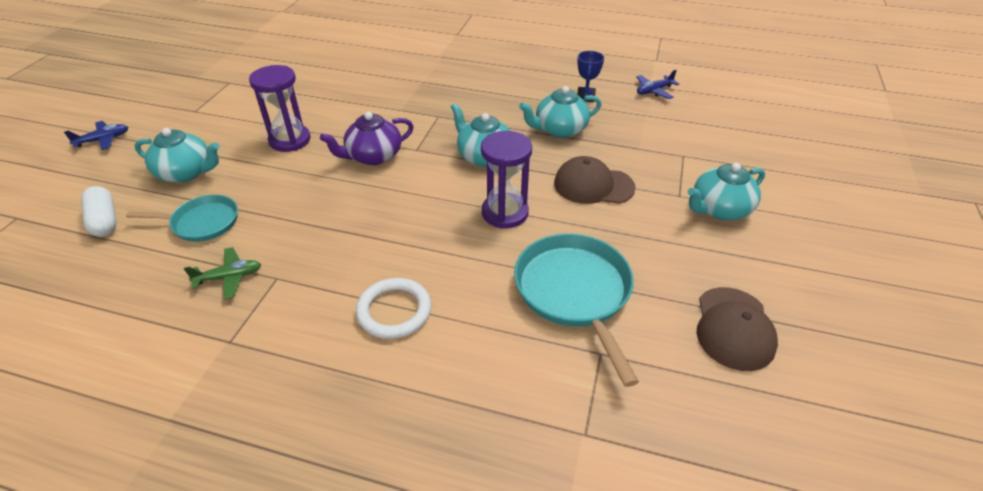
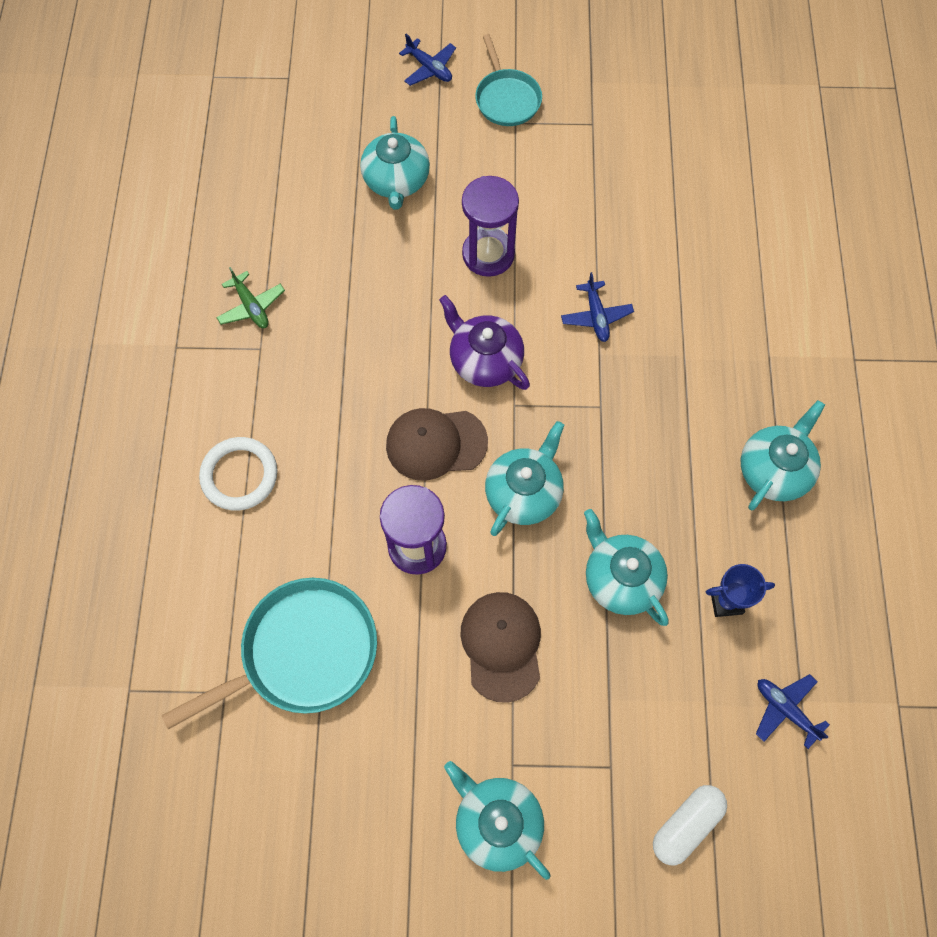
camera: 75 degrees right, 25 degrees up
white capsule [81,186,116,237] -> white capsule moved to [653,785,727,865]
turquoise pan [126,195,238,242] -> turquoise pan moved to [475,34,542,126]
brown cap [697,287,778,371] -> brown cap moved to [386,408,488,481]
none -> blue plane [561,272,634,342]
none -> turquoise teapot [741,400,825,510]

